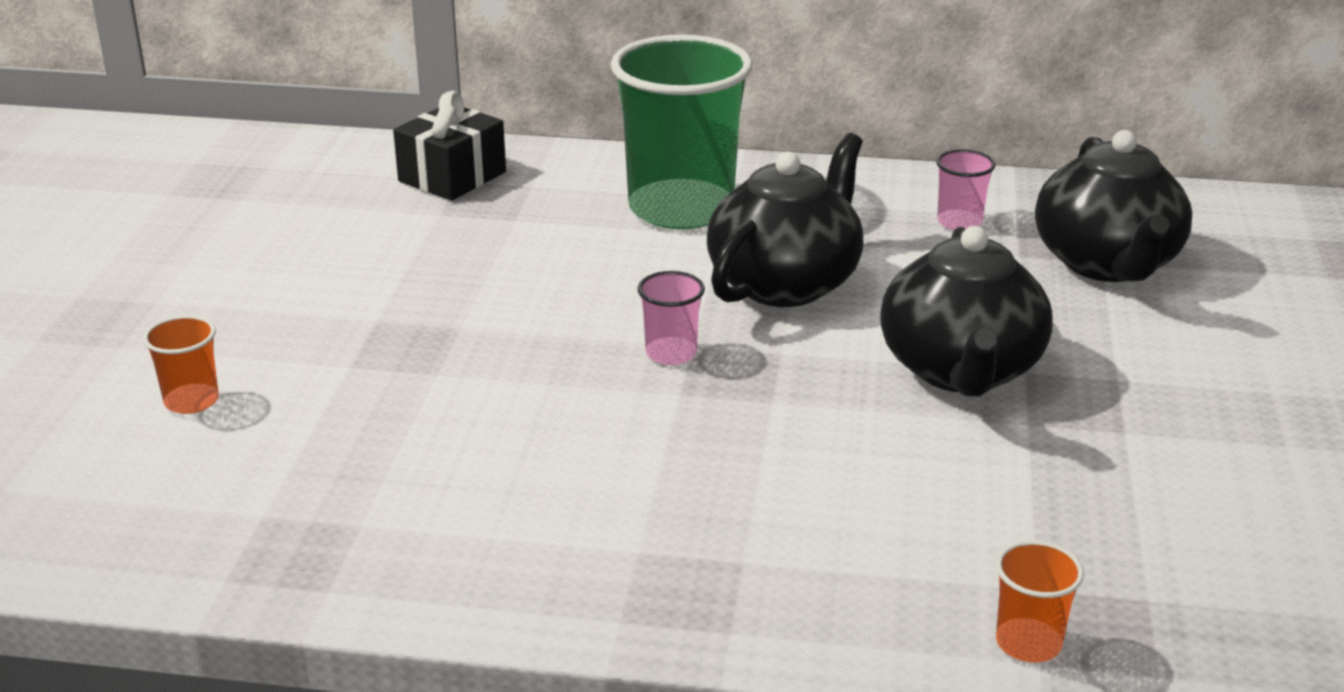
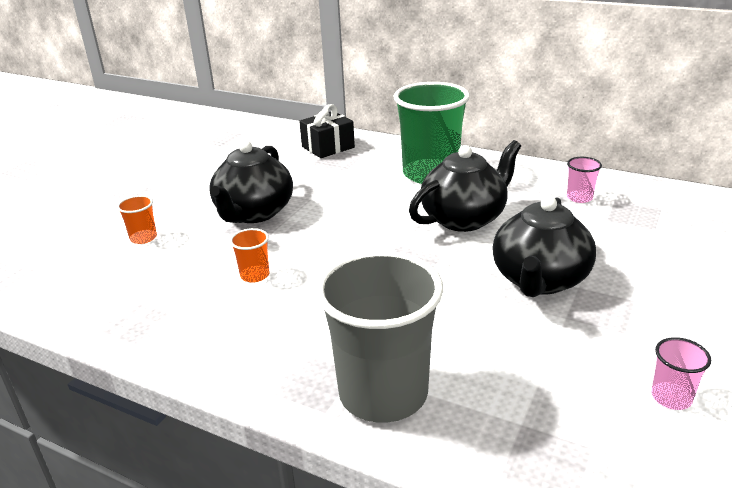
camera: 20 degrees right, 0 degrees up
pink cup [638,271,705,365] -> pink cup moved to [651,337,711,410]
orange cup [996,540,1084,662] -> orange cup moved to [230,228,269,283]
black teapot [1035,130,1192,282] -> black teapot moved to [209,140,293,223]
none -> grey cup [316,251,443,423]

